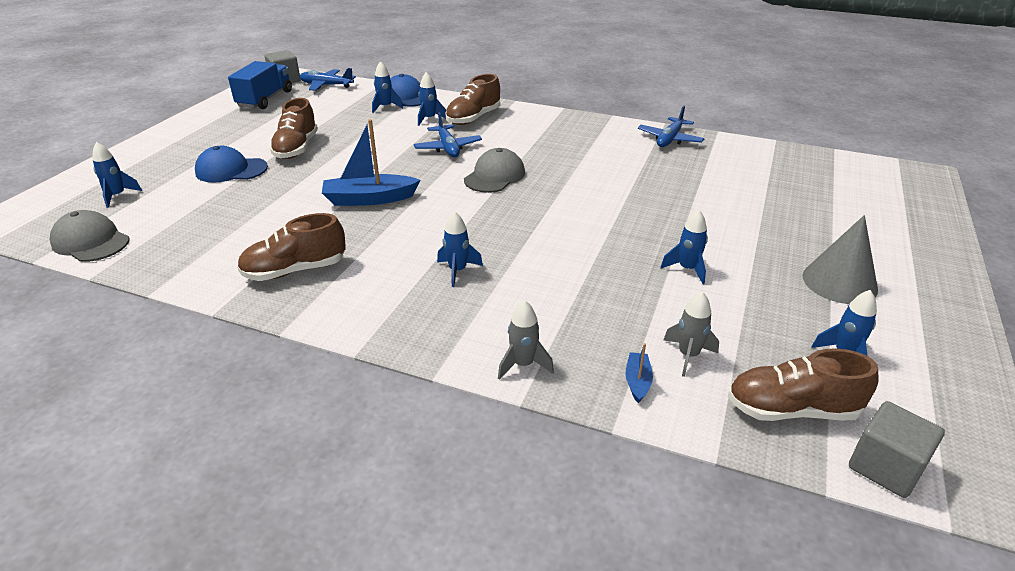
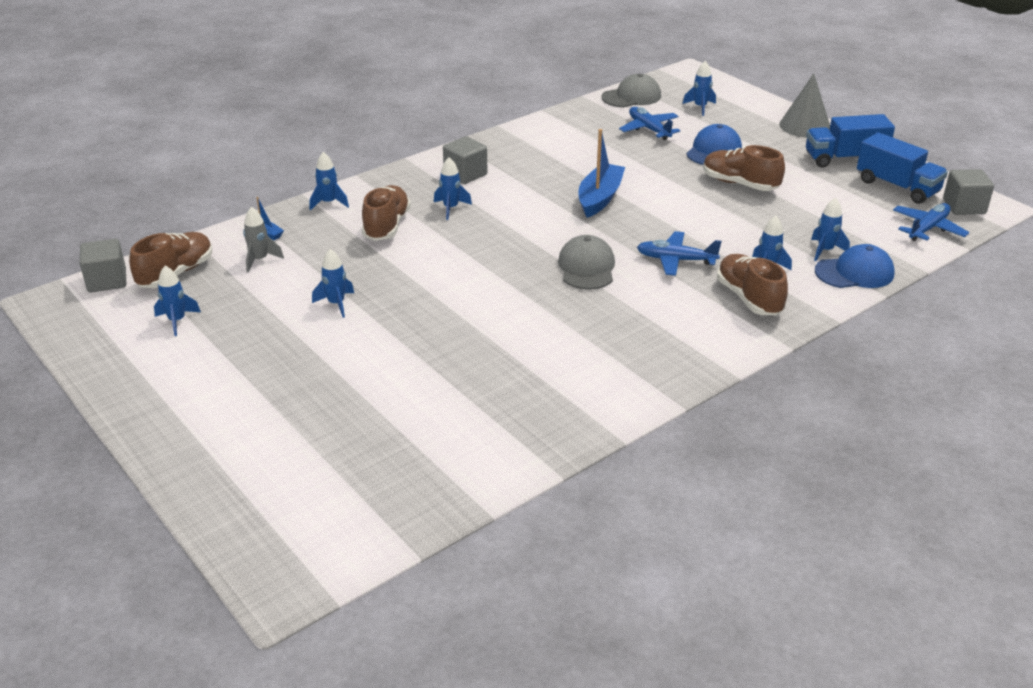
camera: 120 degrees right, 0 degrees up
brown shoe [237,213,346,281] -> brown shoe moved to [362,185,411,241]
grey cap [464,148,525,193] -> grey cap turned 150 degrees counterclockwise [558,235,615,290]
grey rocket [498,300,554,380] -> blue rocket [310,152,349,211]
blue plane [638,106,705,147] -> blue plane moved to [619,107,680,140]
grey cone [802,215,878,304] -> grey cone moved to [779,73,830,138]
none -> grey cube [443,136,487,184]
none -> blue truck [806,114,895,168]

